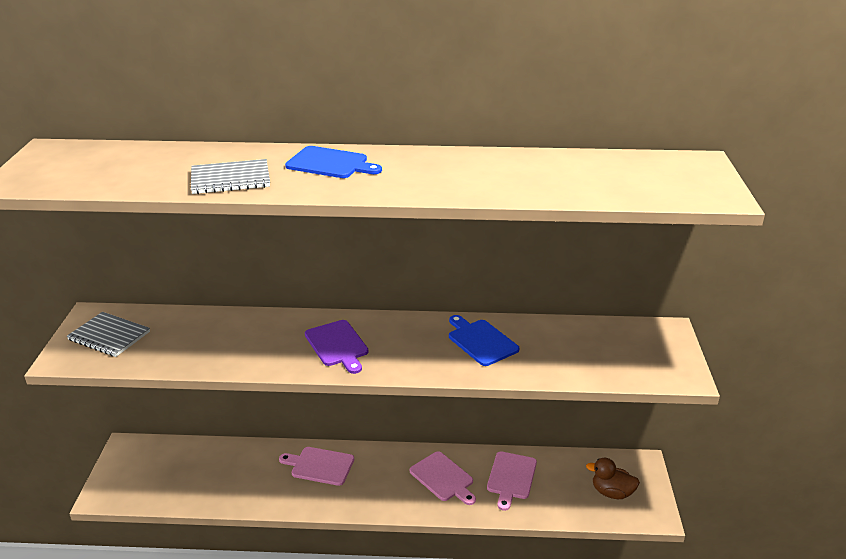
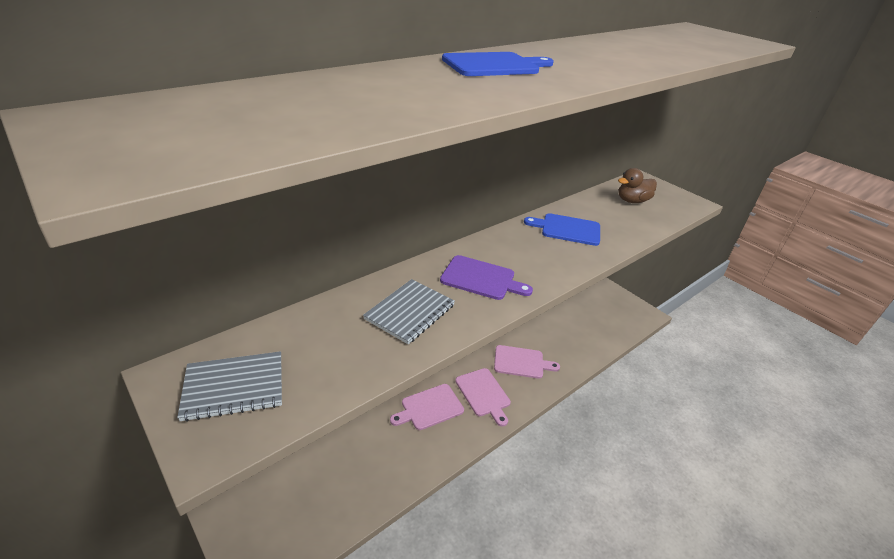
camera: 45 degrees left, 5 degrees up
grey notebook [191,159,270,194] -> grey notebook moved to [363,279,455,344]
pink cutting board [487,451,537,511] -> pink cutting board moved to [455,368,511,427]
brown duck [586,458,640,499] -> brown duck moved to [618,168,657,203]

